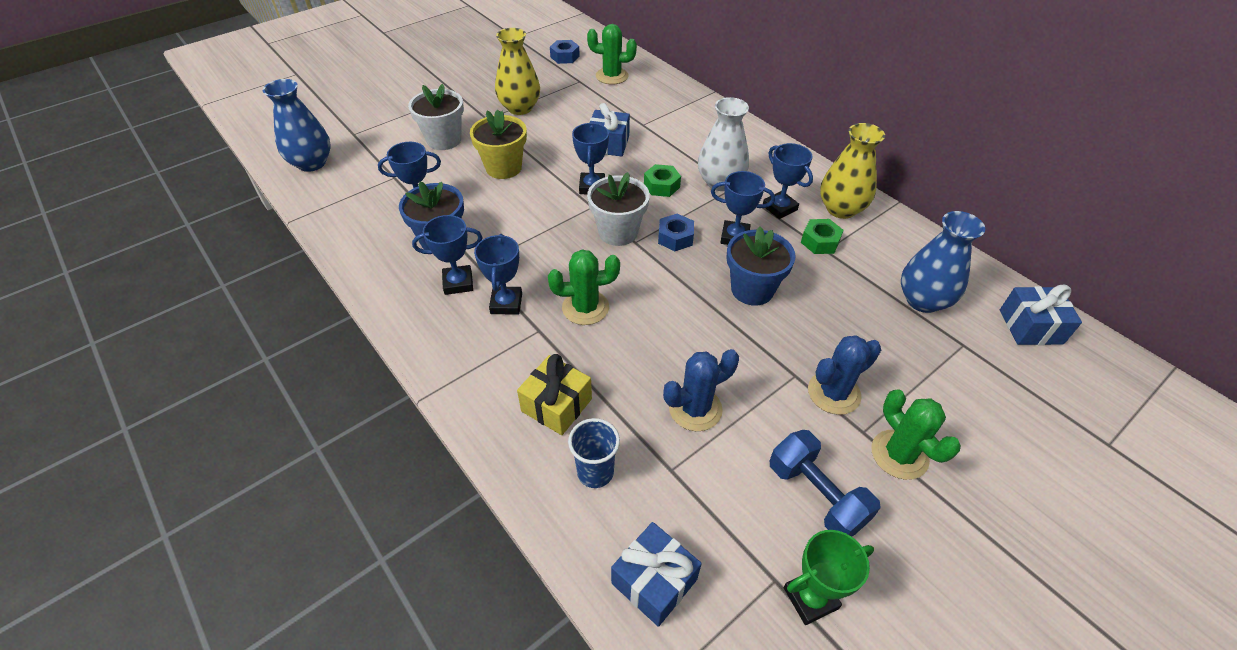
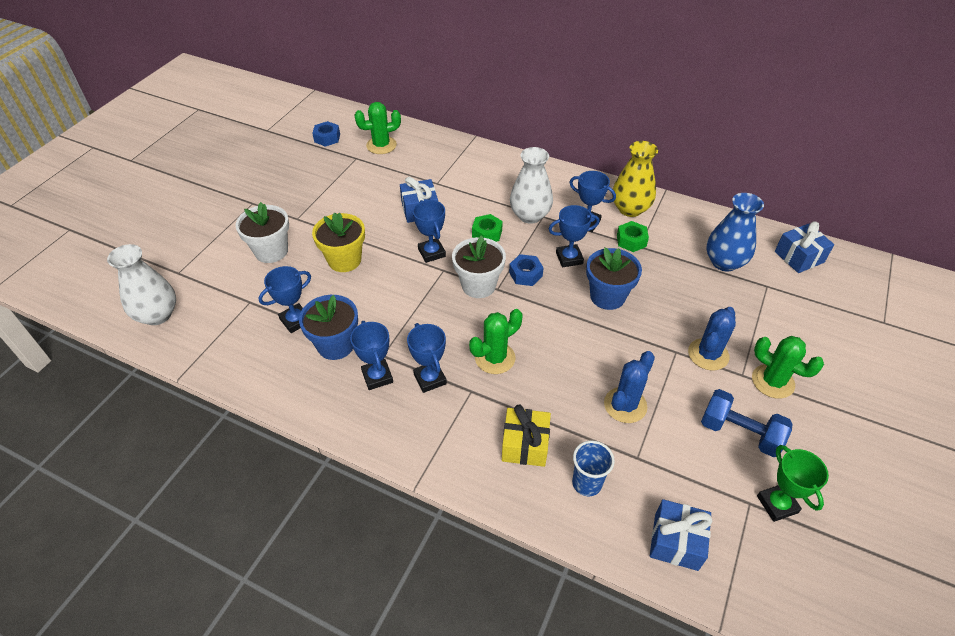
camera: 25 degrees left, 0 degrees up
blue vase [263,79,331,172] -> white vase [107,244,176,325]
blue trophy [412,215,482,295] -> blue trophy turned 75 degrees counterclockwise [350,321,393,390]
yellow vase [495,28,540,115] -> none
green trophy [784,530,874,625] -> green trophy turned 60 degrees counterclockwise [757,445,829,522]

